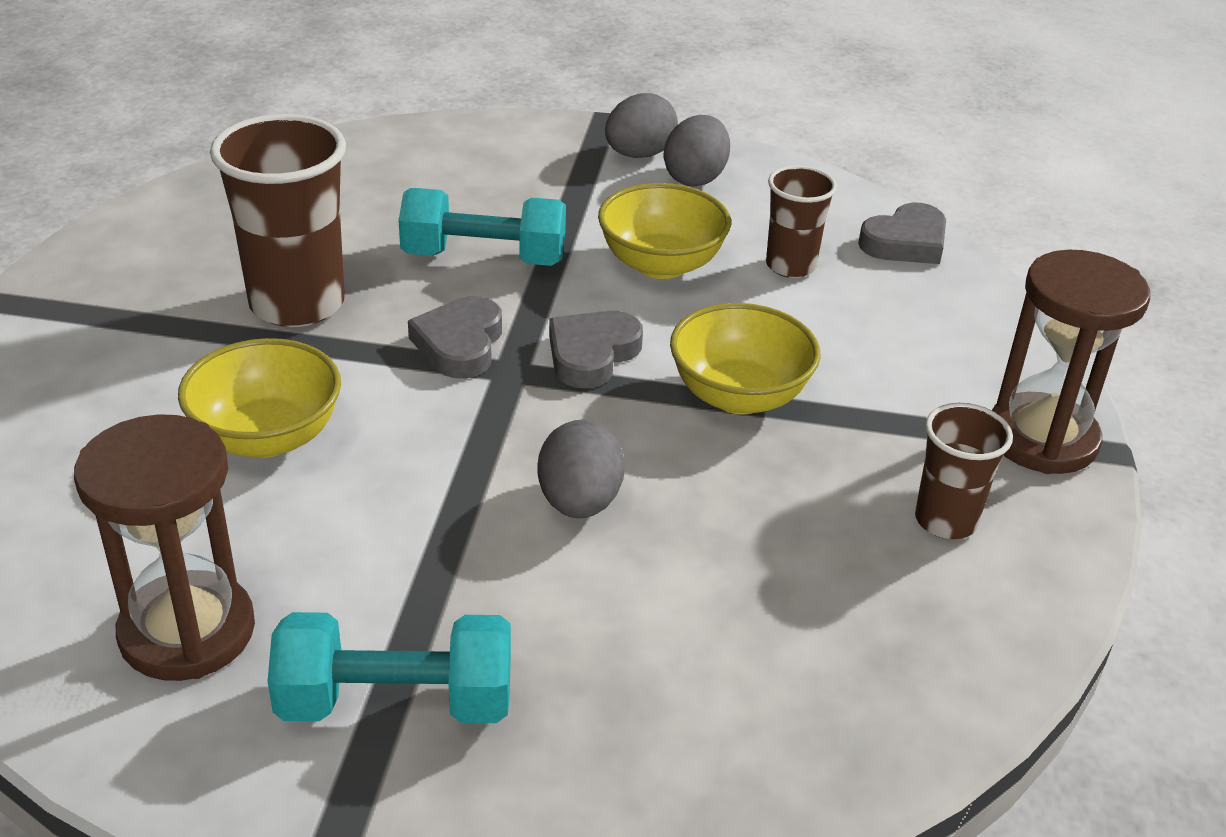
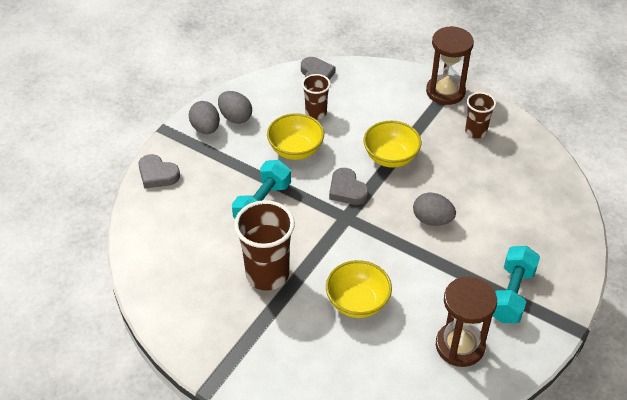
camera: 65 degrees left, 10 degrees up
grey heart [408,296,502,378] -> grey heart moved to [138,154,180,189]

